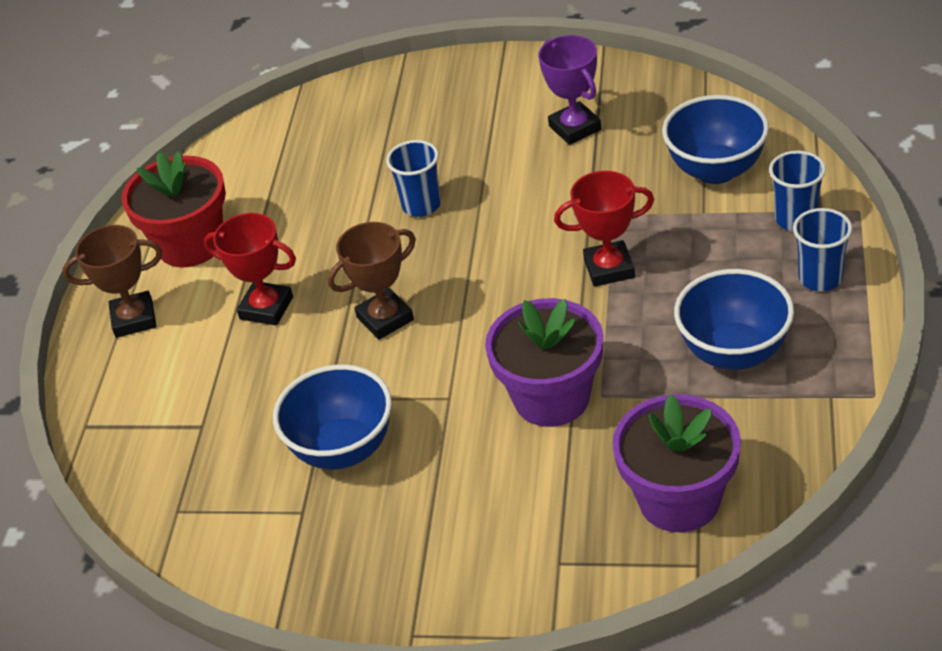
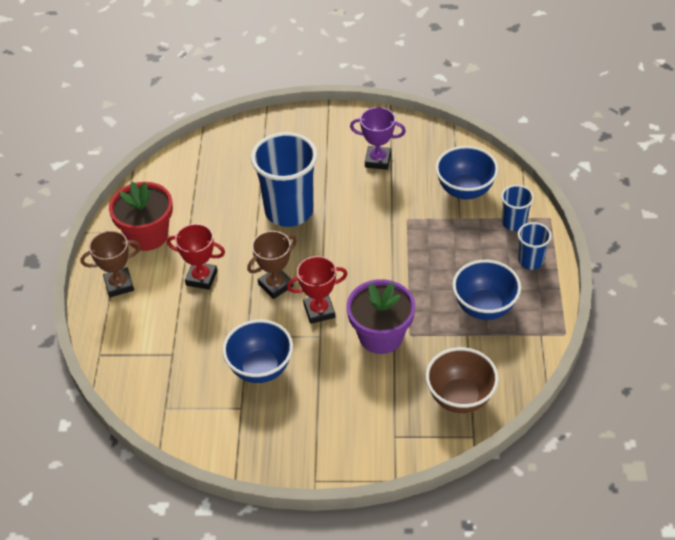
camera: 10 degrees left, 5 degrees up
blue cup [386,140,441,217] -> blue cup [251,132,318,227], size x2.03
purple trophy [539,35,601,145] -> purple trophy turned 45 degrees counterclockwise [350,107,406,170]
red trophy [554,171,654,287] -> red trophy moved to [287,256,347,324]
purple flower pot [612,394,741,532] -> brown bowl [426,347,499,413]

